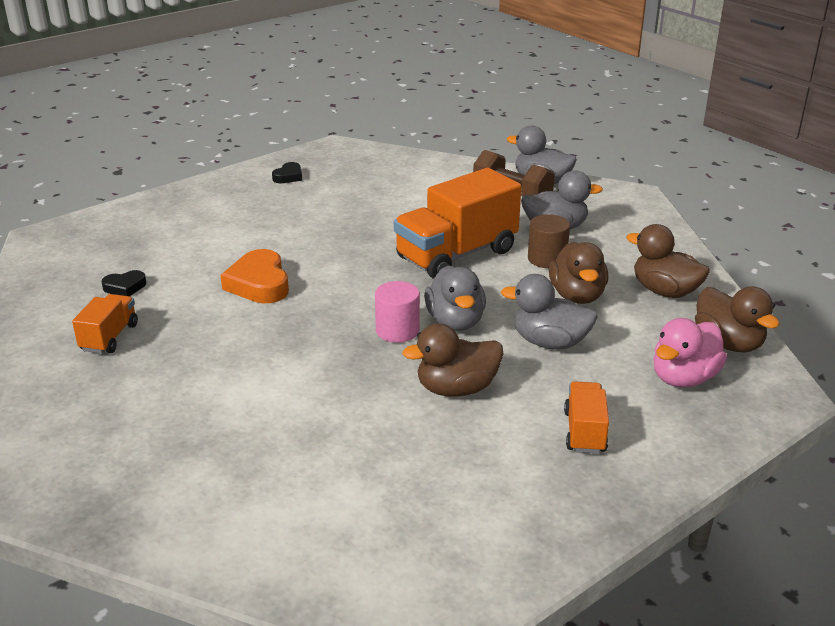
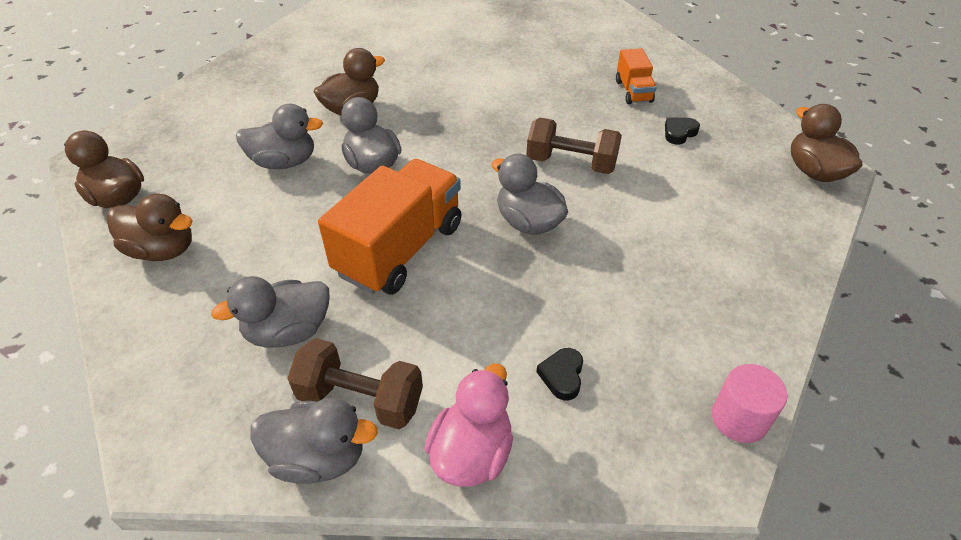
camera: 160 degrees right, 15 degrees up
orange heart [220,249,289,303] -> brown dumbbell [526,118,622,174]
black heart [272,162,302,183] -> black heart moved to [537,348,583,400]
pink cylinder [375,281,420,343] -> pink cylinder moved to [712,364,787,443]
brown cylinder [528,214,570,268] -> none
brown duck [549,242,608,304] -> brown duck moved to [791,104,862,182]
orange truck [564,381,609,454] -> none
pink duck [653,318,727,388] -> pink duck moved to [424,364,513,487]
none -> grey duck [491,154,568,235]

